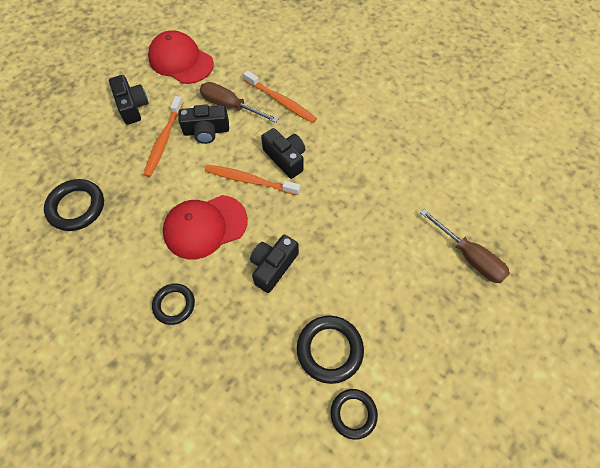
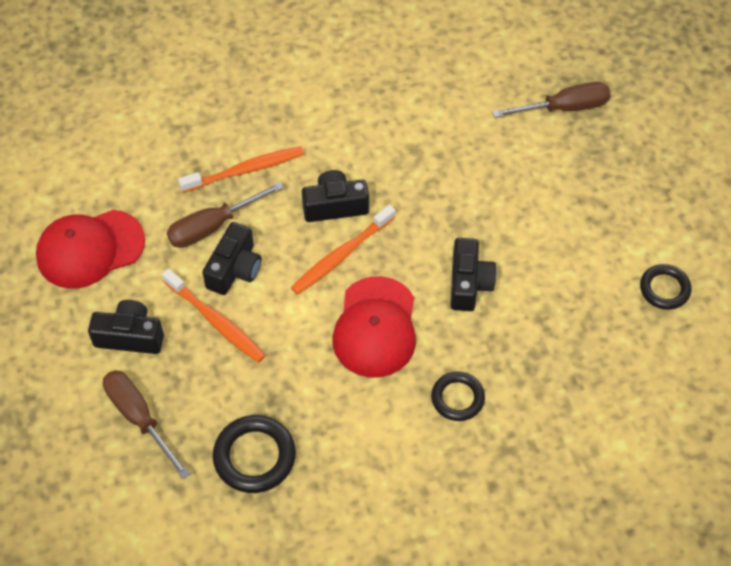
camera: 60 degrees left, 5 degrees down
black camera [250,234,299,293] -> black camera turned 150 degrees counterclockwise [450,238,497,311]
black ring [297,316,364,384] -> none
none -> brown screwdriver [103,370,190,479]

